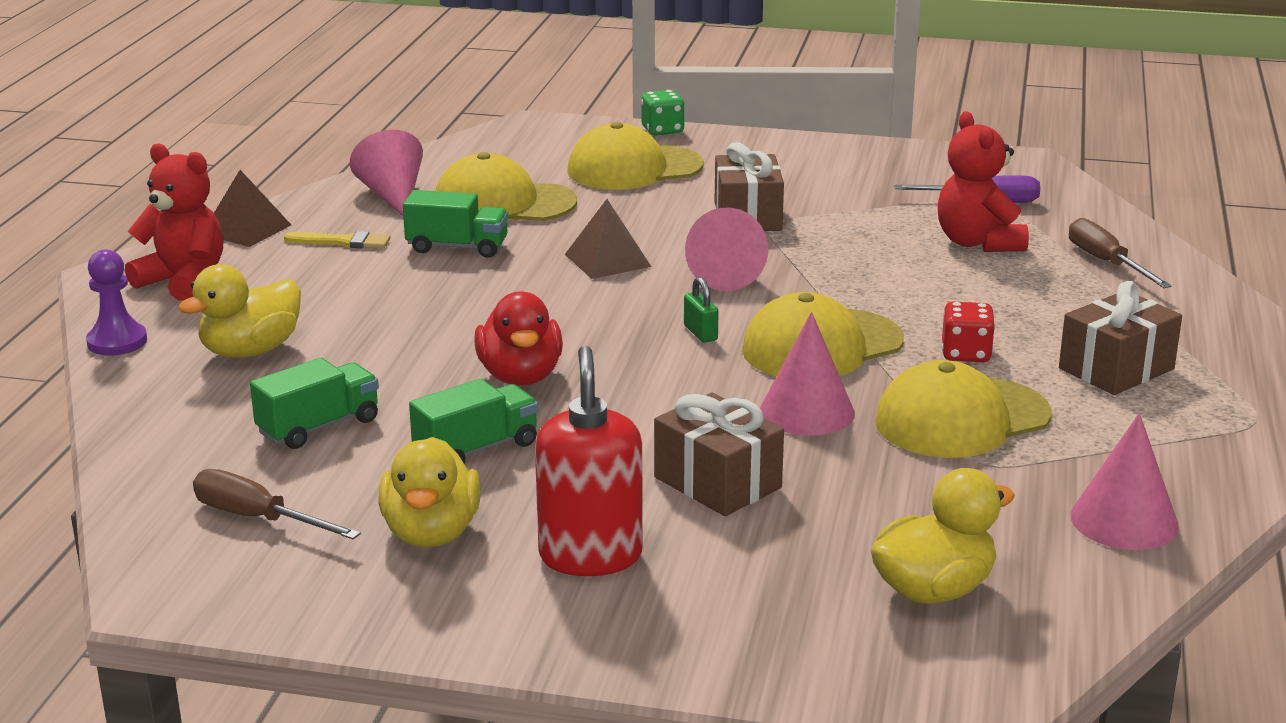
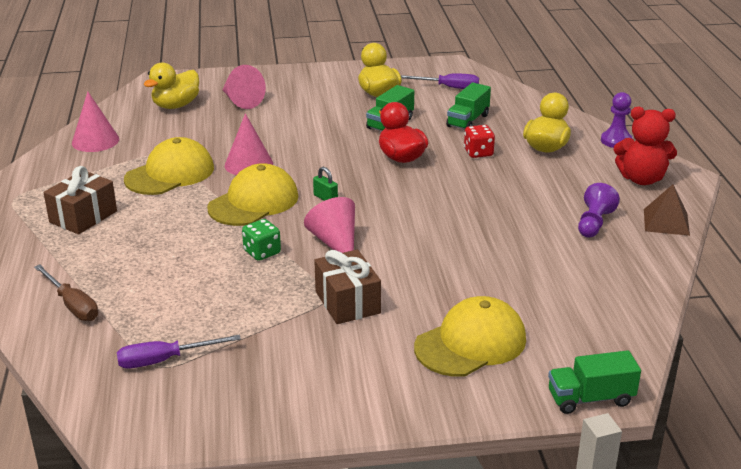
camera: 160 degrees right, 5 degrees up
brown screwdriver [193,469,361,539] -> purple screwdriver [401,73,479,89]
yellow brush [284,231,391,248] -> purple pawn [578,183,620,237]
pink cone [350,130,423,216] -> pink cone moved to [222,65,266,109]
green truck [403,190,508,258] -> green truck moved to [548,350,641,414]
yellow cap [435,152,577,221] -> none
red soap dispenser [535,346,643,576] -> none
brown pyramid [565,199,651,279] -> none
green dice [641,90,685,136] -> green dice moved to [242,219,281,261]
brown gift [654,393,784,516] -> none
red teddy bear [938,111,1029,252] -> none
red dice [942,301,995,362] -> red dice moved to [464,125,495,158]

